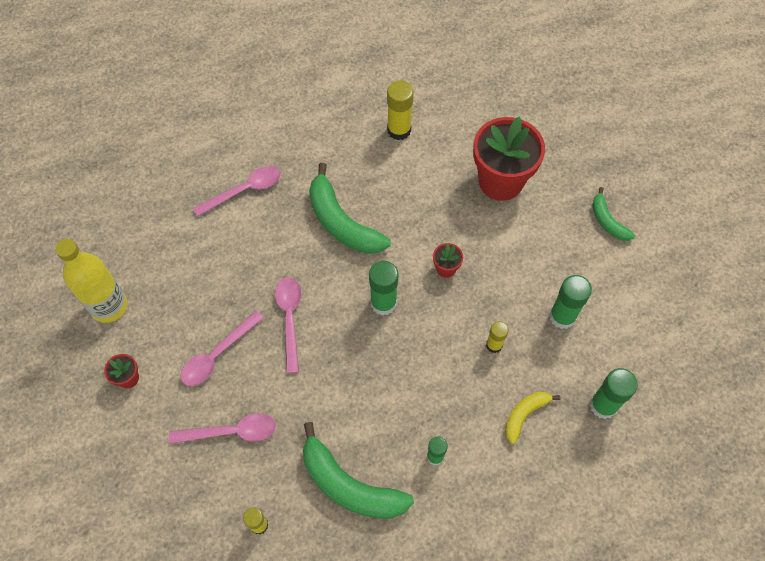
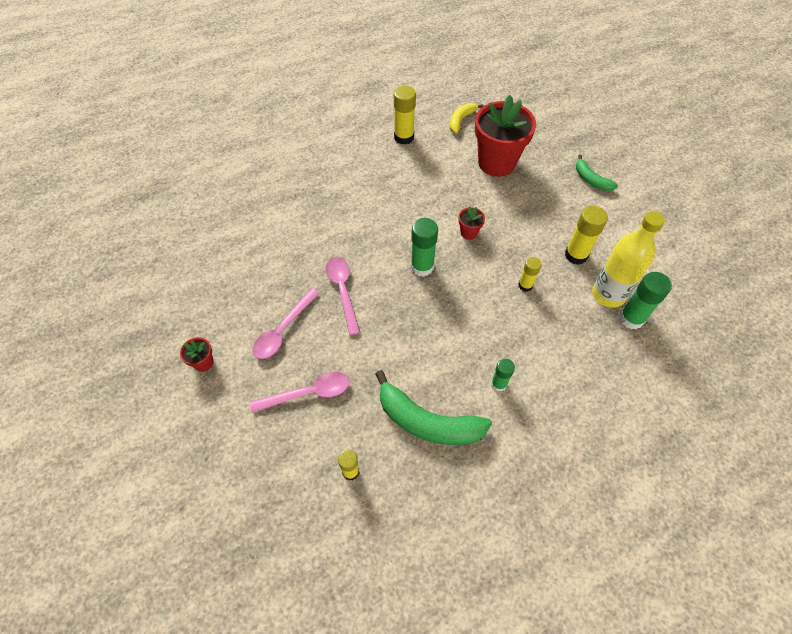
camera: 10 degrees left, 5 degrees down
yellow bottle [55,239,127,323] -> yellow bottle moved to [592,211,665,308]
pink spoon [193,166,281,217] -> none
green banana [309,163,391,254] -> none
yellow banana [505,392,560,444] -> yellow banana moved to [450,103,484,134]
green glue stick [549,275,592,329] -> yellow glue stick [565,206,608,265]

